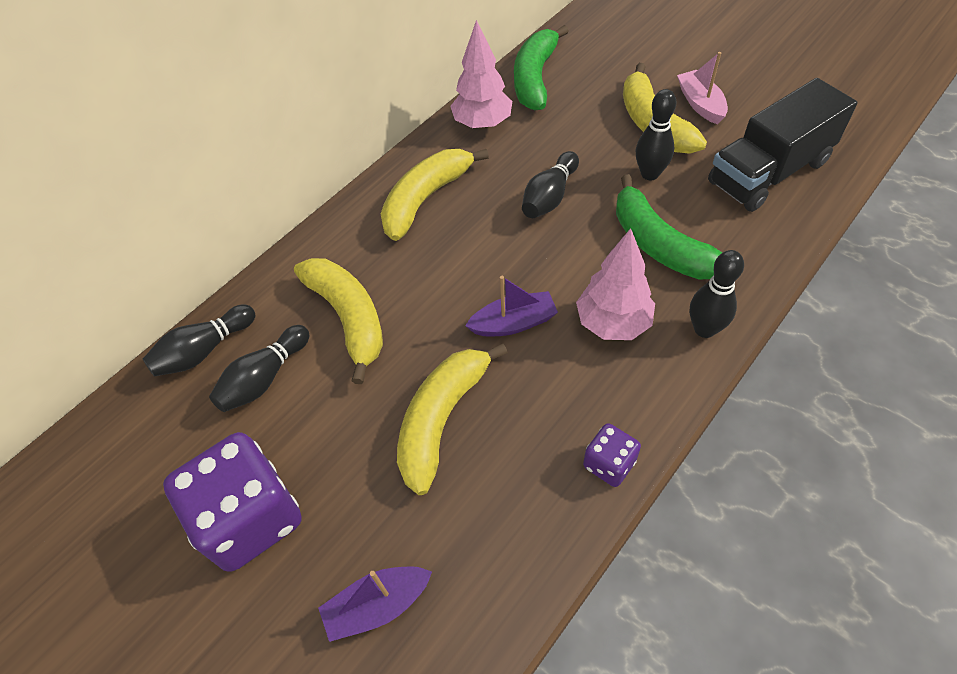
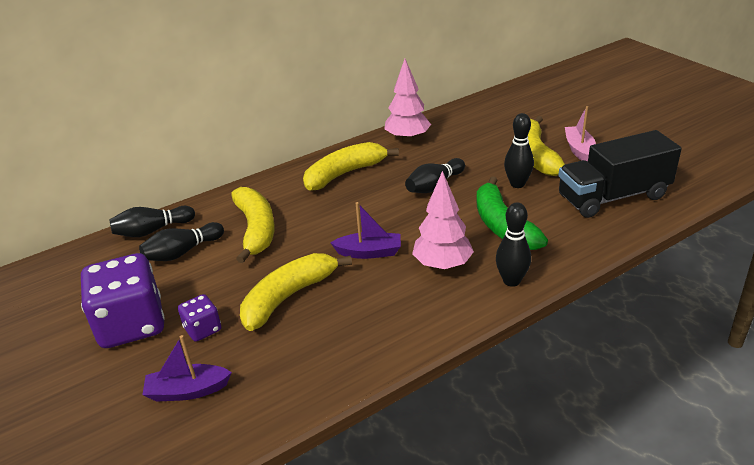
camera: 15 degrees right, 20 degrees down
green banana [514,25,569,110] -> none
purple dice [583,423,641,487] -> purple dice moved to [178,294,221,341]

